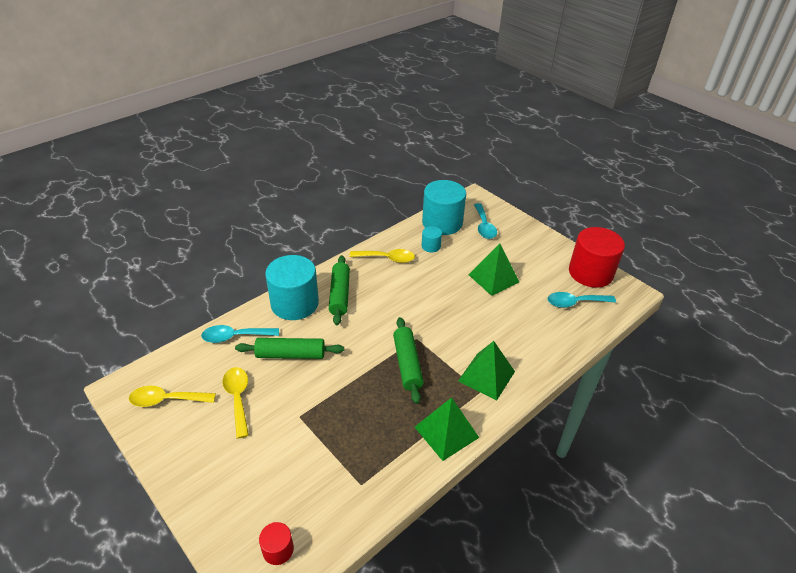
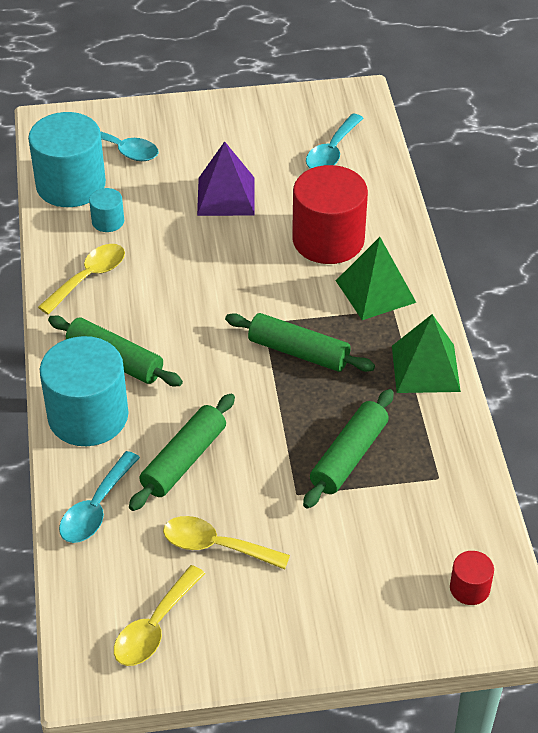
camera: 55 degrees left, 5 degrees up
green pyramid [468,244,519,296] -> purple pyramid [197,141,255,216]
red cylinder [569,227,625,288] -> red cylinder moved to [292,165,368,264]
none -> green rolling pin [303,389,394,509]

